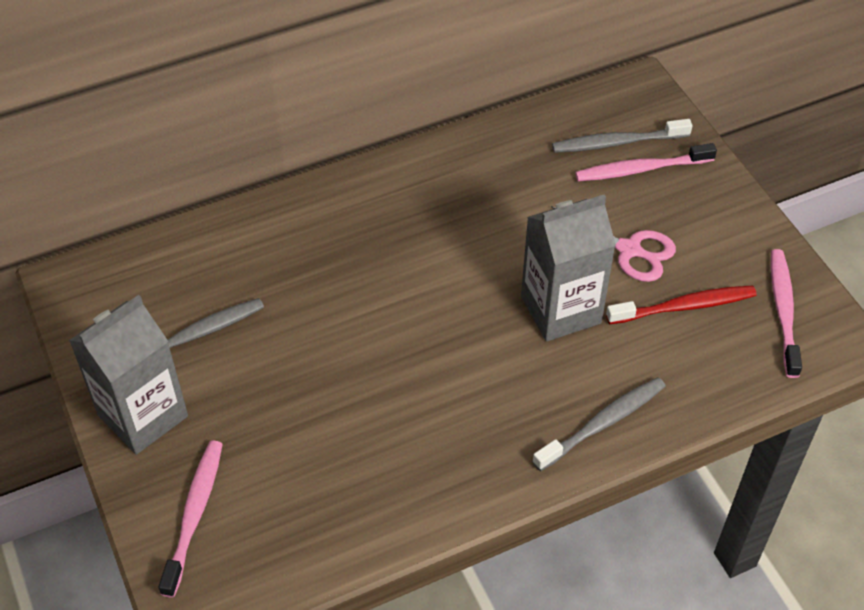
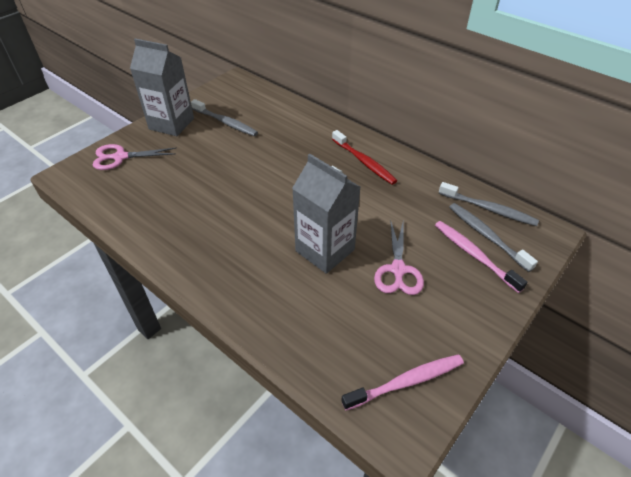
camera: 65 degrees right, 5 degrees down
pink toothbrush [159,440,223,597] -> pink scissors [93,144,177,170]
grey toothbrush [532,377,666,471] -> grey toothbrush moved to [439,182,539,226]
red toothbrush [606,285,757,324] -> red toothbrush moved to [332,130,397,185]

